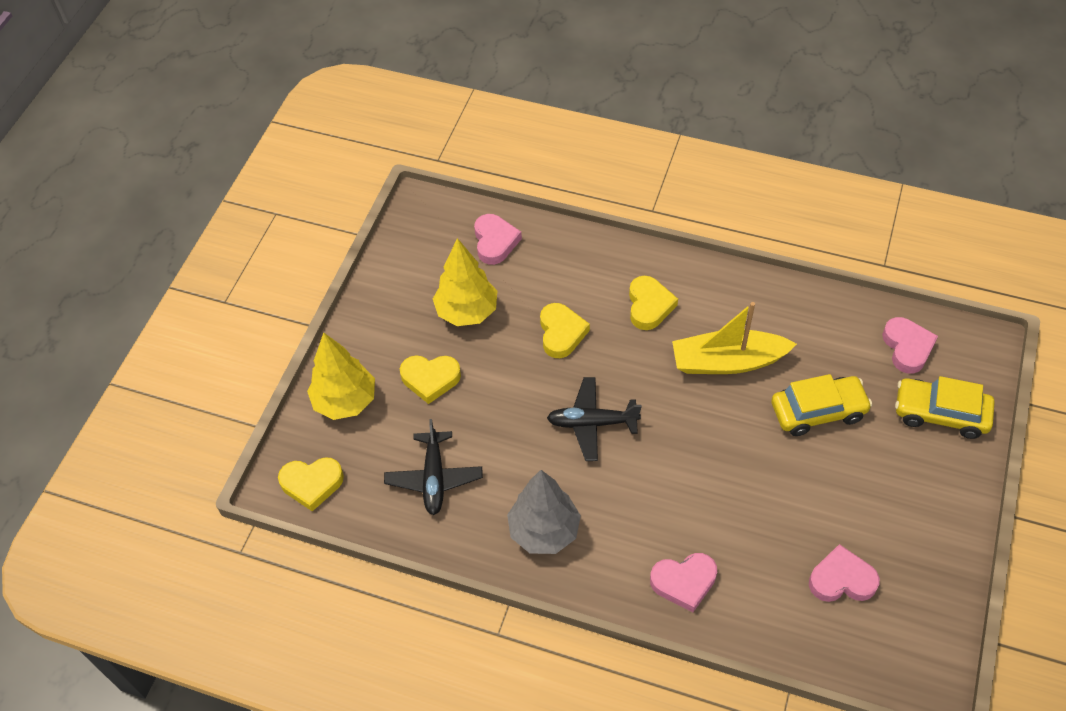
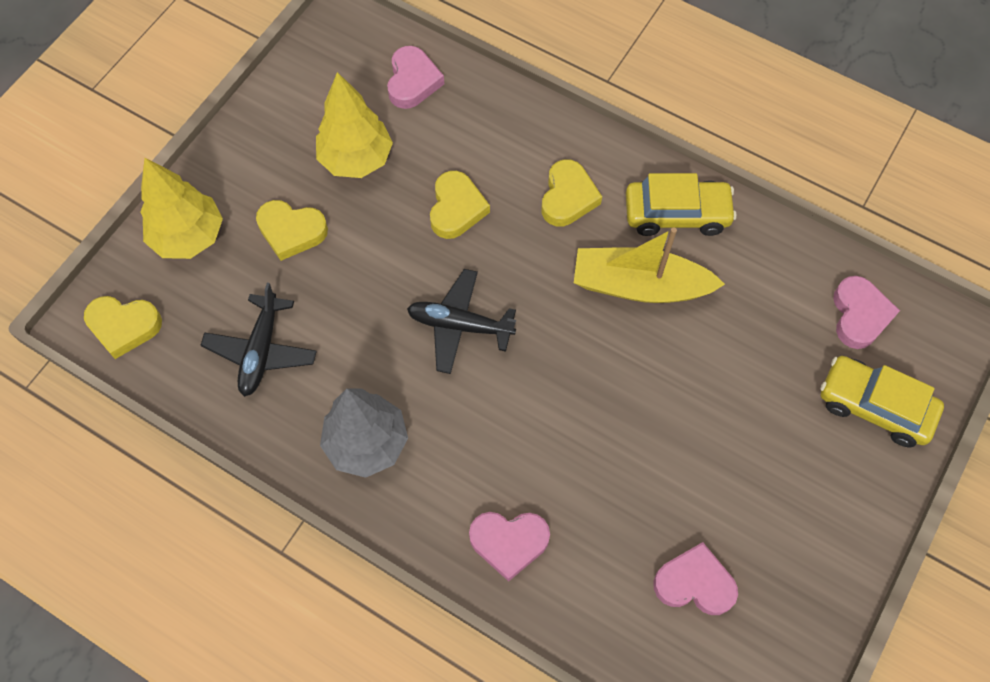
camera: 10 degrees right, 10 degrees up
yellow car [771,374,872,436] -> yellow car moved to [626,173,737,236]

